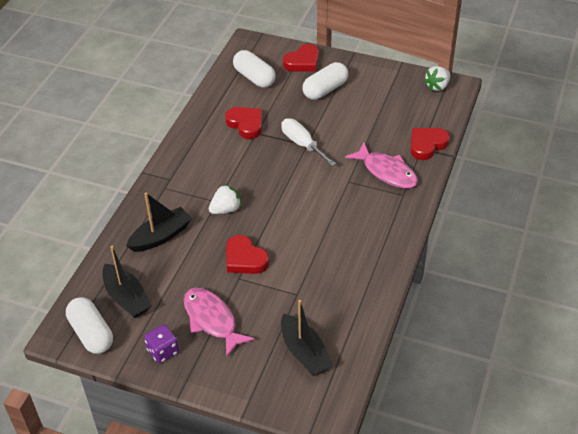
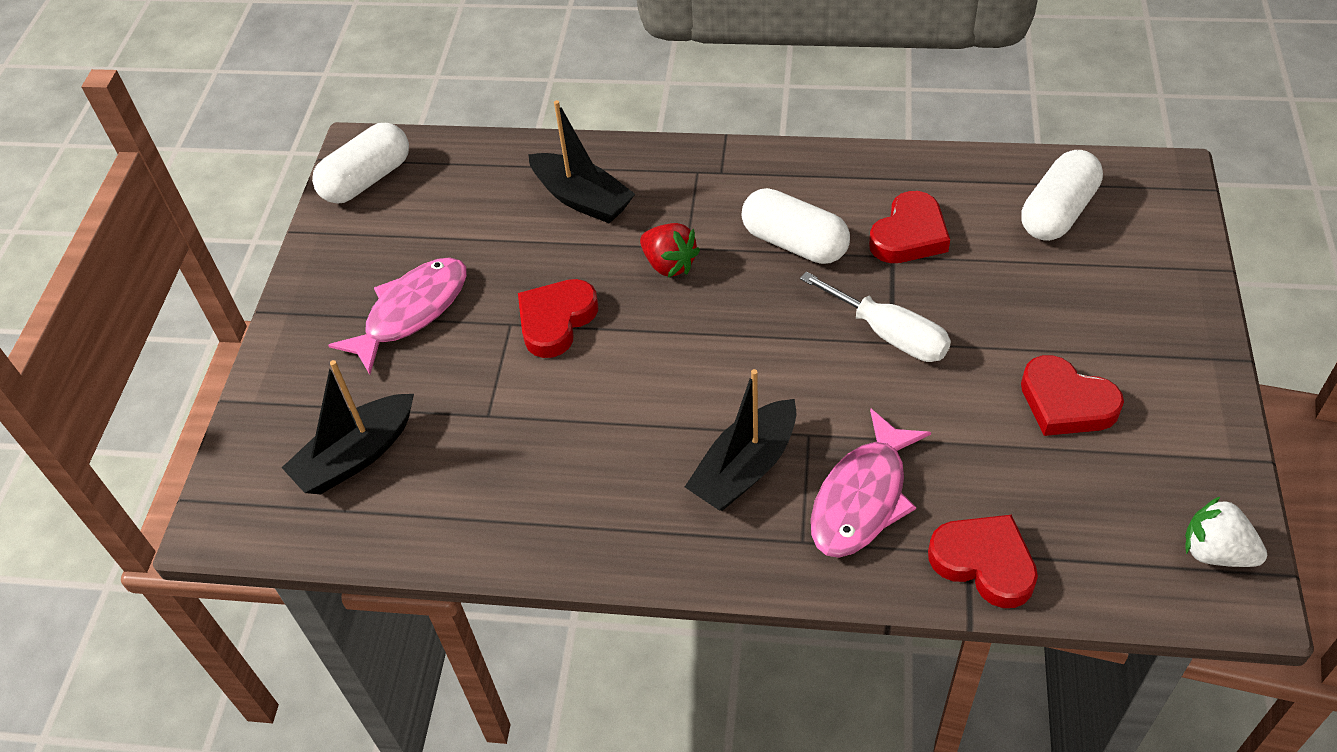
camera: 80 degrees right, 5 degrees up
black boat [102,246,152,318] -> black boat moved to [685,369,797,511]
purple dice [144,324,179,363] -> none
white strawberry [209,184,242,214] -> red strawberry [640,223,700,277]
white screwdriver [281,118,336,166] -> white screwdriver turned 90 degrees clockwise [800,272,951,362]
red heart [283,44,319,72] -> red heart moved to [1021,355,1124,436]
white capsule [302,62,348,100] -> white capsule moved to [741,188,850,264]

